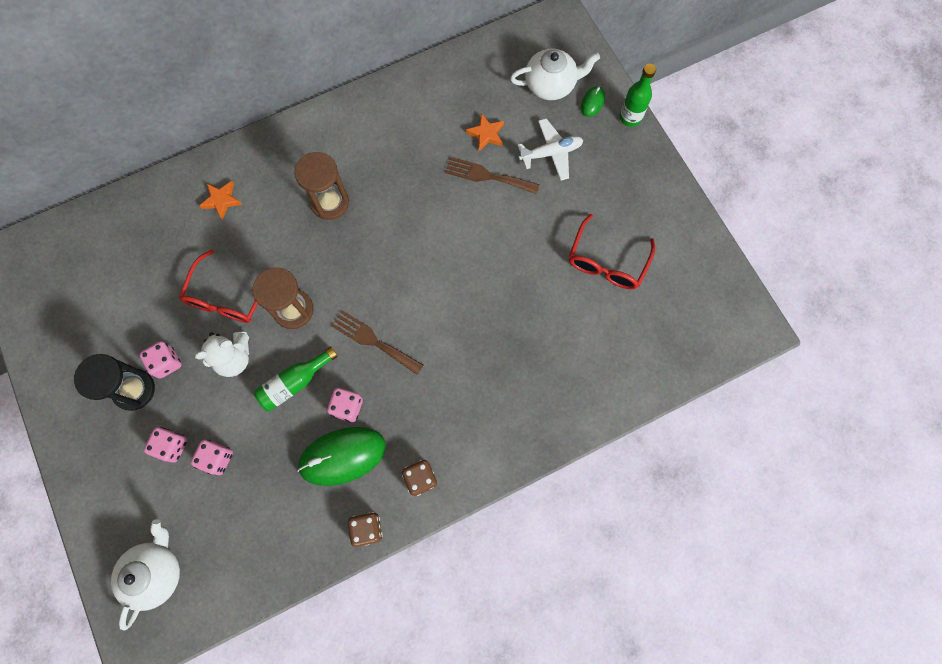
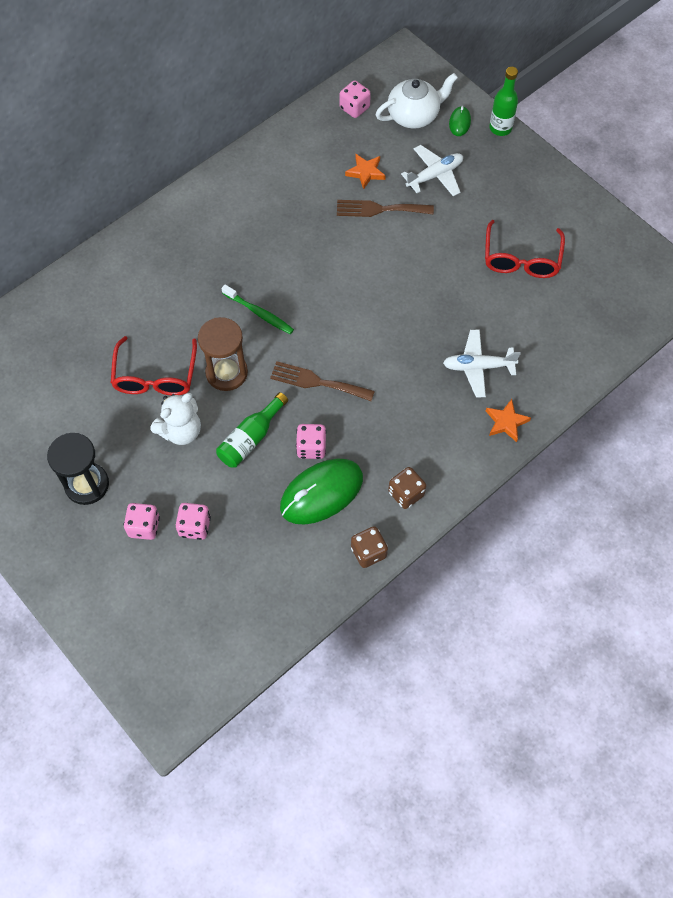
camera: 15 degrees left, 10 degrees down
white teapot [111,519,180,631] -> none
pink dice [139,341,181,378] -> pink dice moved to [339,81,371,118]
orange star [199,181,242,220] -> orange star moved to [486,399,531,442]
brown hourglass [295,152,349,220] -> none
none -> green toothbrush [221,284,294,334]
none -> white plane [443,330,521,397]

